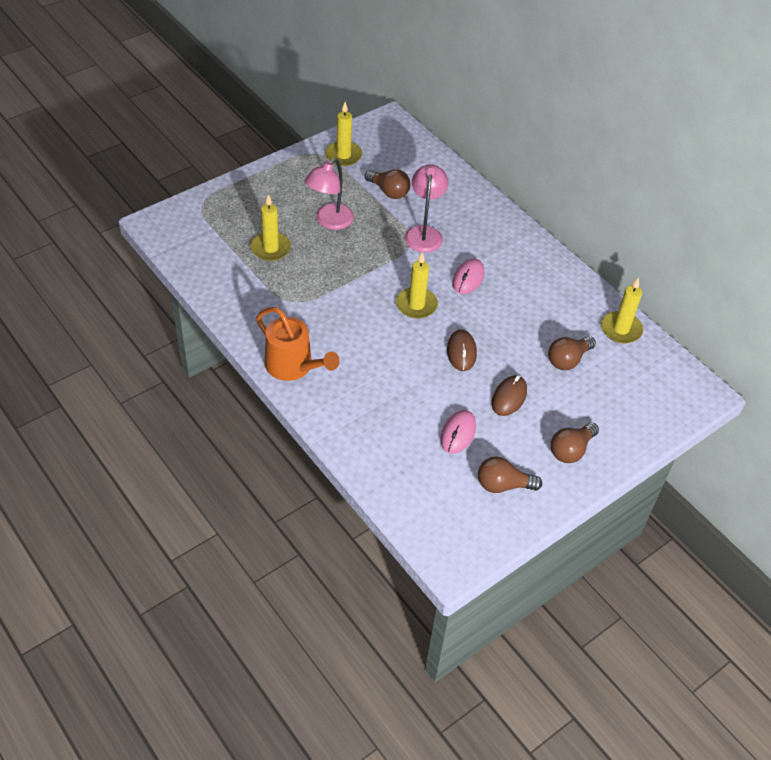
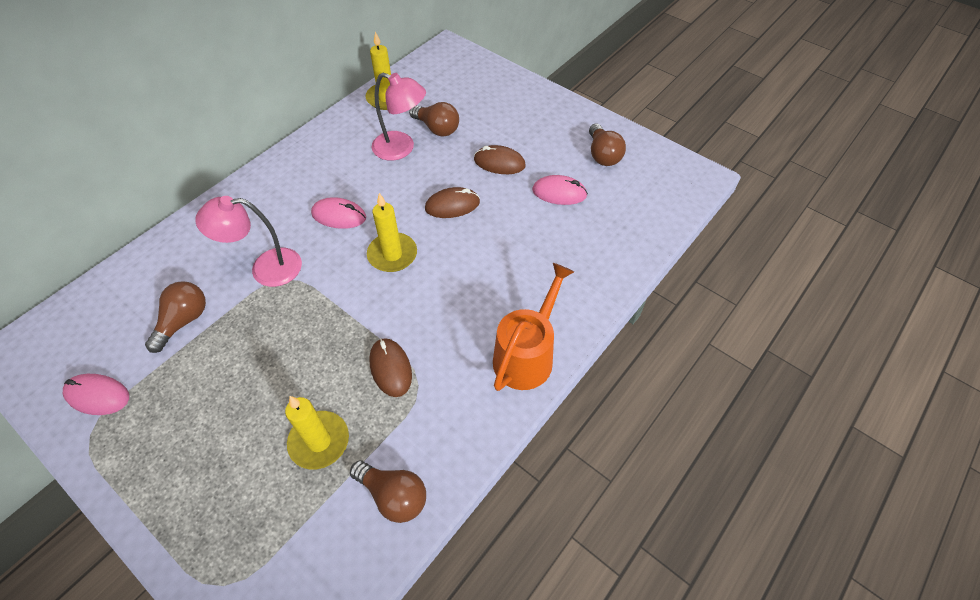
camera: 100 degrees left, 5 degrees up
pink lamp [304,158,354,230] -> pink lamp moved to [372,73,426,161]
yellow candle [325,102,362,166] -> pink mouse [63,374,129,415]
brown light bulb [551,423,599,463] -> brown light bulb moved to [350,460,426,523]
none -> brown mouse [369,338,412,397]

